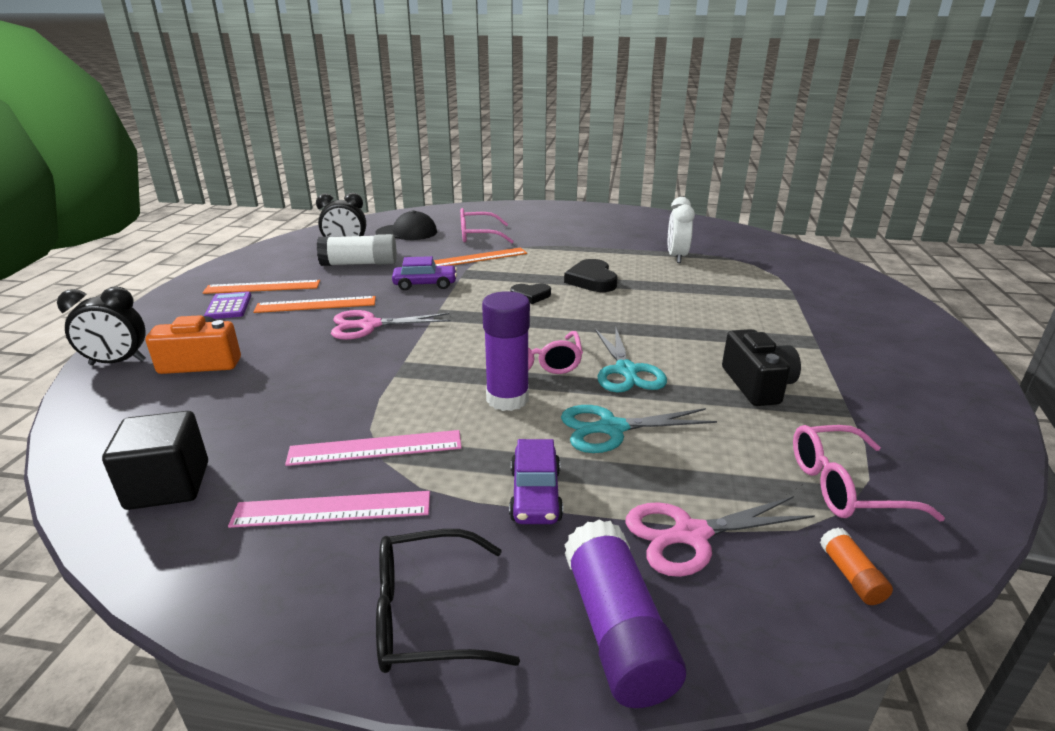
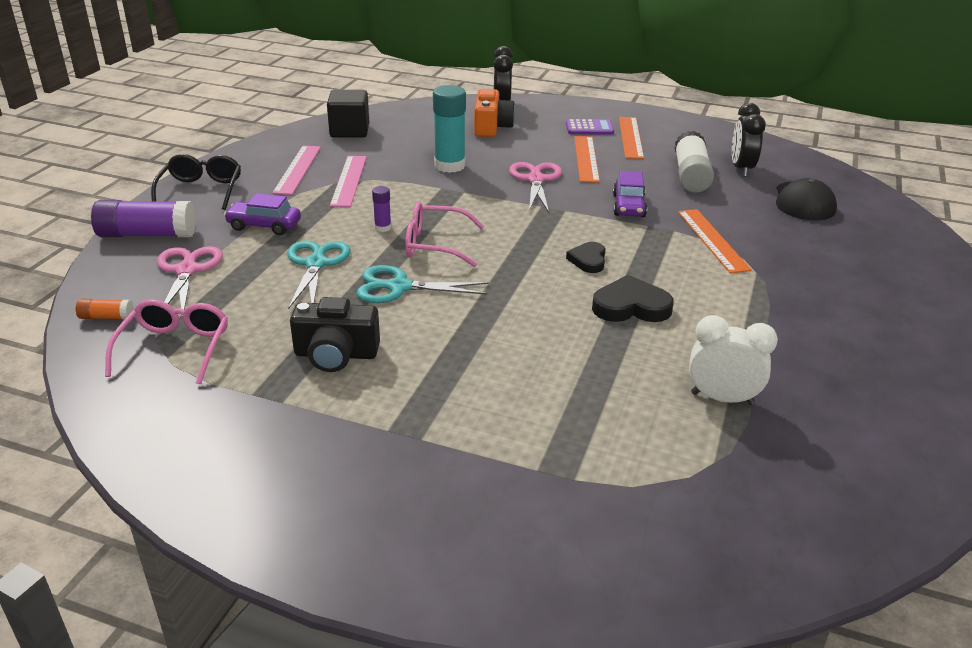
camera: 100 degrees right, 5 degrees up
pink glasses [460,208,514,243] -> none
purple glue stick [482,291,530,411] -> purple glue stick [372,186,391,232], size x0.48
none -> turquoise glue stick [433,85,466,173]

